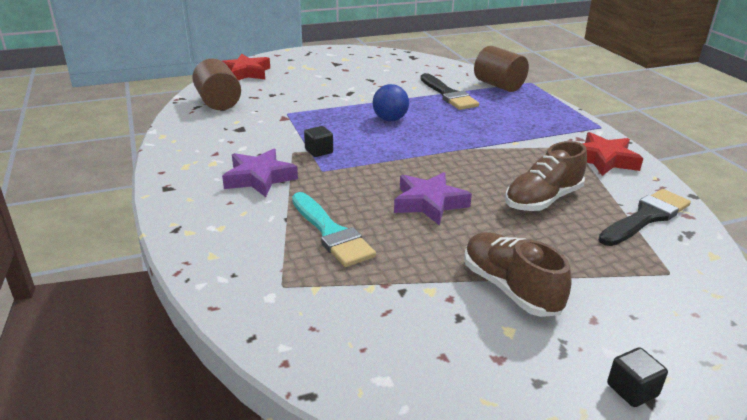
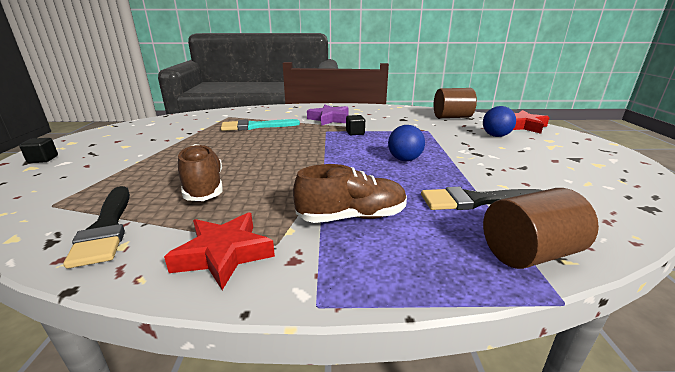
camera: 110 degrees right, 5 degrees down
purple star [394,172,472,226] -> none
brown shoe [464,232,572,317] -> brown shoe moved to [293,164,407,223]
none -> blue ball [483,106,516,137]

